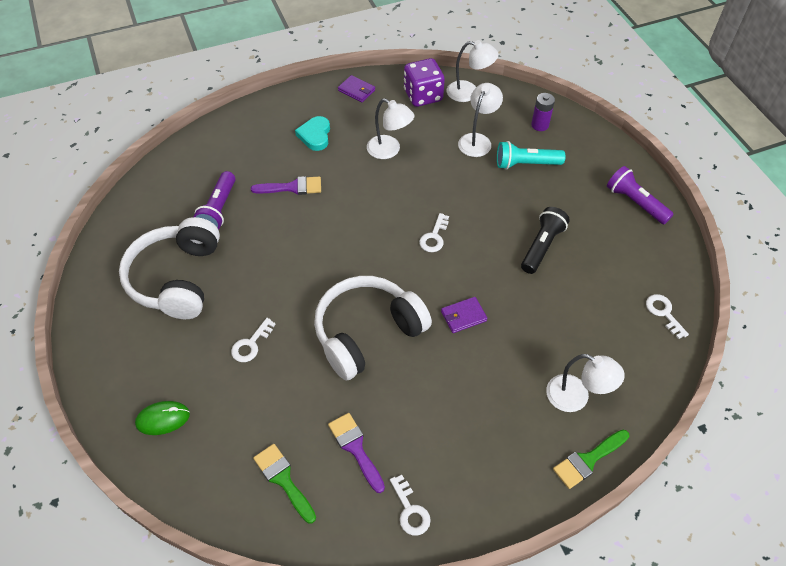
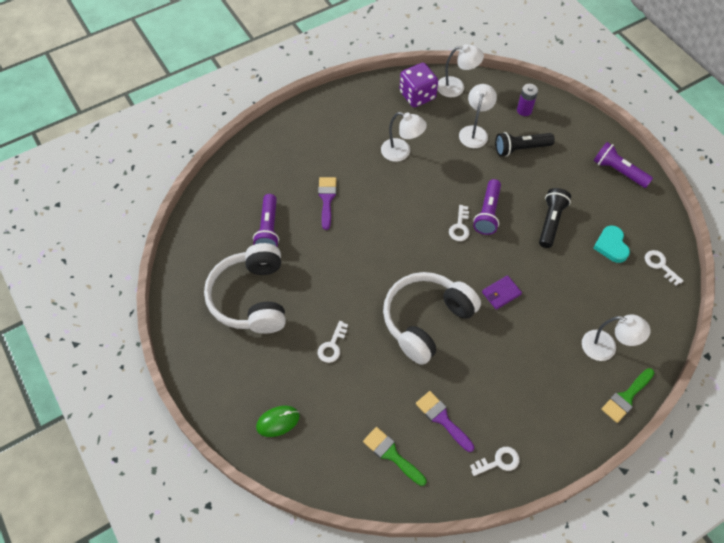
camera: 10 degrees left, 5 degrees up
purple brush [251,176,321,195] -> purple brush turned 75 degrees counterclockwise [318,177,337,230]
turquoise heart [295,116,330,151] -> turquoise heart moved to [593,226,630,263]
purple wallet [338,75,375,102] -> none
white key [390,475,431,536] -> white key turned 75 degrees counterclockwise [470,447,519,476]
turquoise flashlight [497,141,565,169] -> black flashlight [495,132,555,157]
none -> purple flashlight [473,179,501,235]

